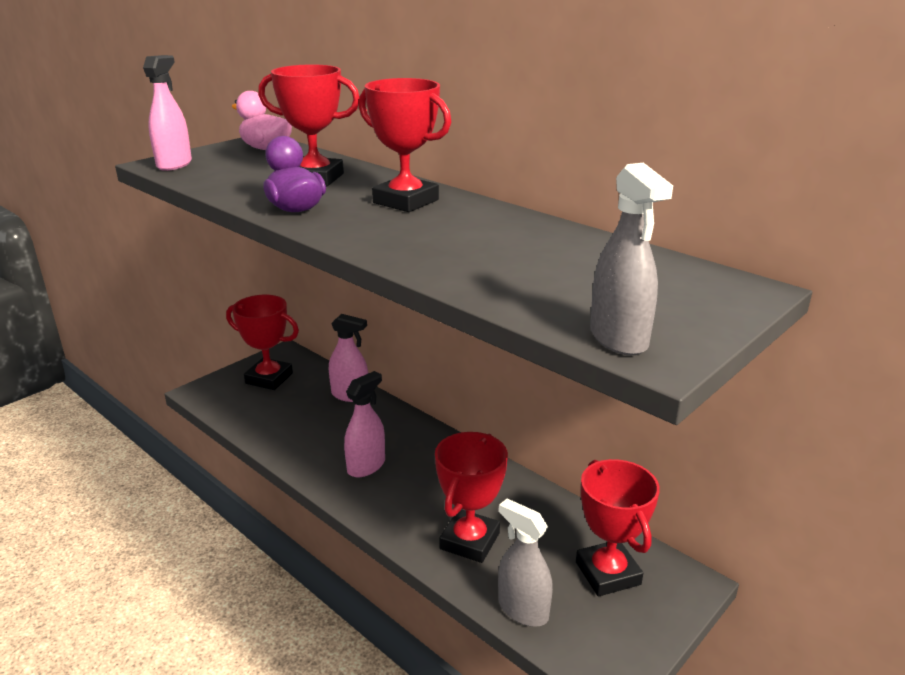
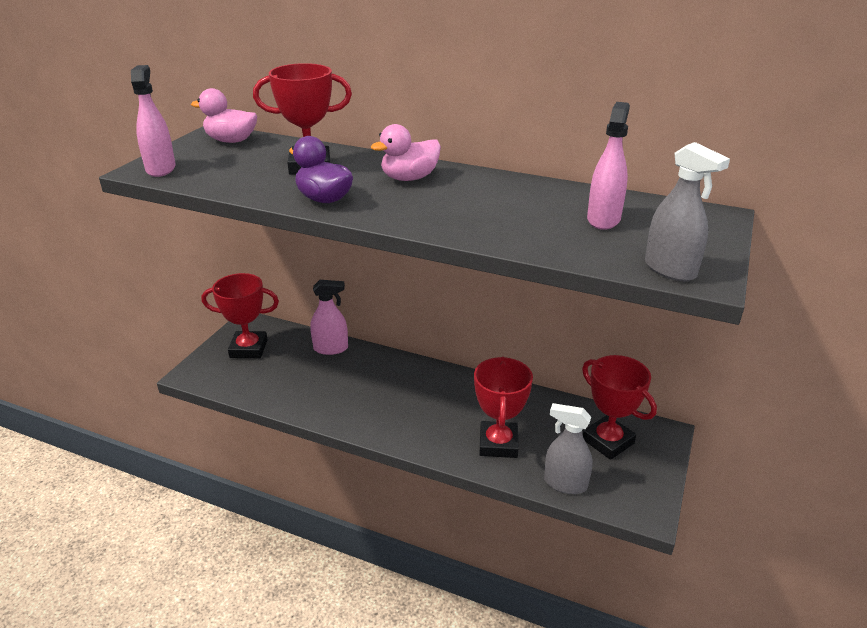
camera: 20 degrees left, 5 degrees up
pink spray bottle [344,371,385,478] -> pink spray bottle moved to [587,102,630,230]
red trophy [359,78,451,212] -> pink duck [371,124,441,181]

